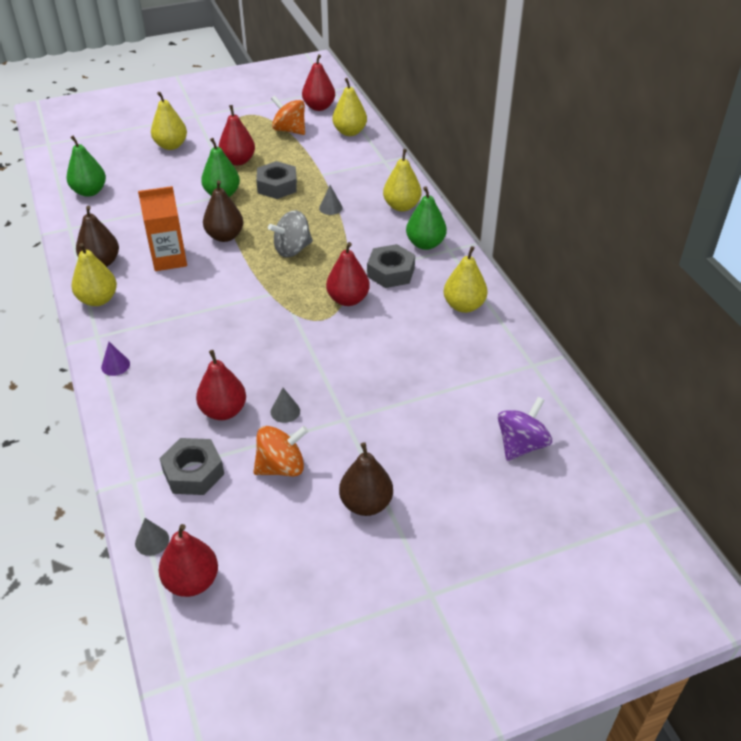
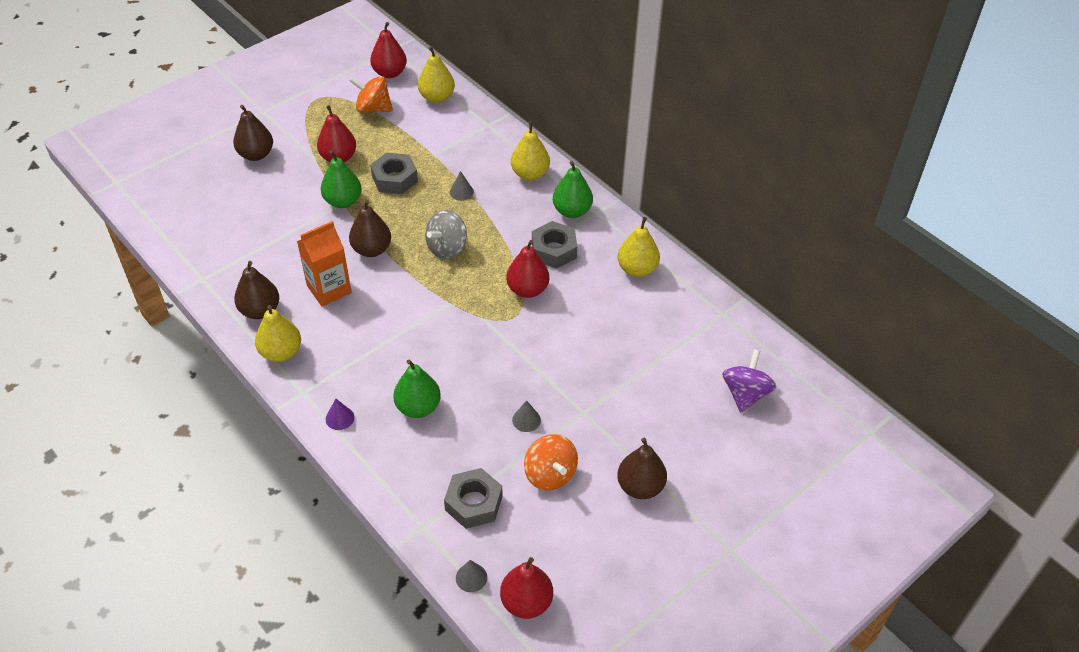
camera: 20 degrees left, 5 degrees up
green pear [66,136,106,197] -> green pear moved to [393,359,441,418]
yellow pear [151,92,187,150] -> brown pear [233,105,273,161]
red pear [196,350,246,420] -> none
orange spinning top [253,426,308,477] -> orange spinning top turned 105 degrees clockwise [524,434,578,491]

